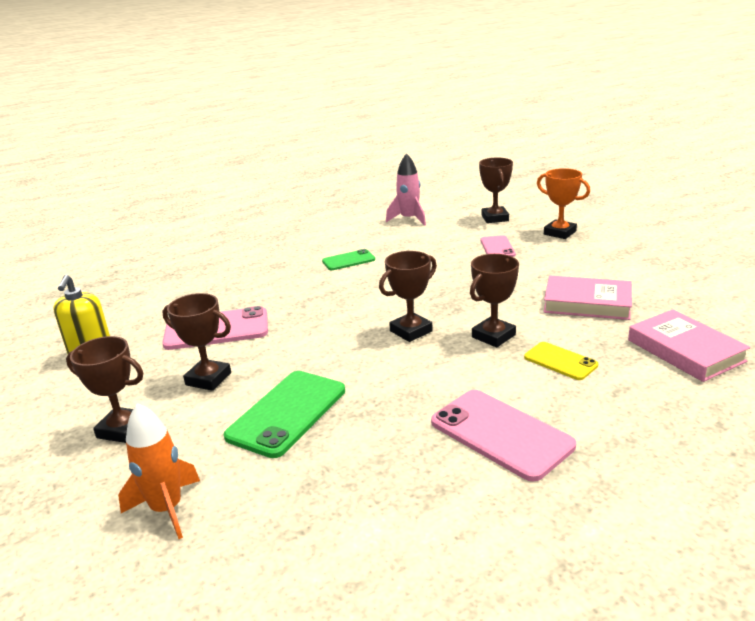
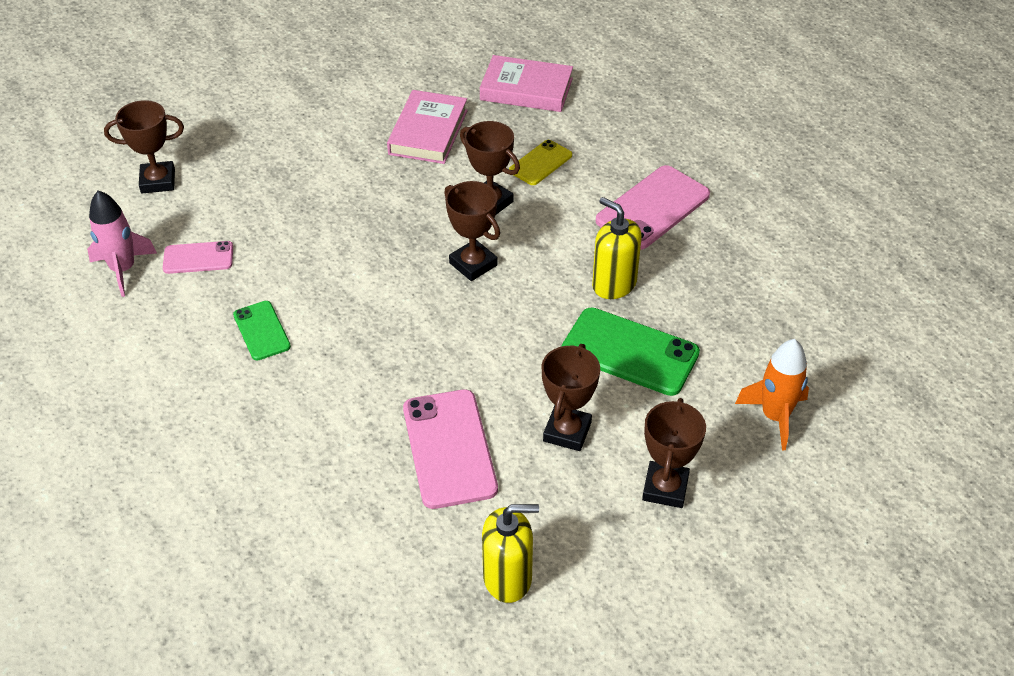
camera: 95 degrees left, 20 degrees up
pink phone [481,235,516,257] -> pink phone moved to [163,241,233,274]
orange trophy [537,168,590,239] -> none
pink book [628,309,751,382] -> pink book turned 45 degrees clockwise [480,55,573,112]
none -> yellow soap dispenser [592,197,642,299]

